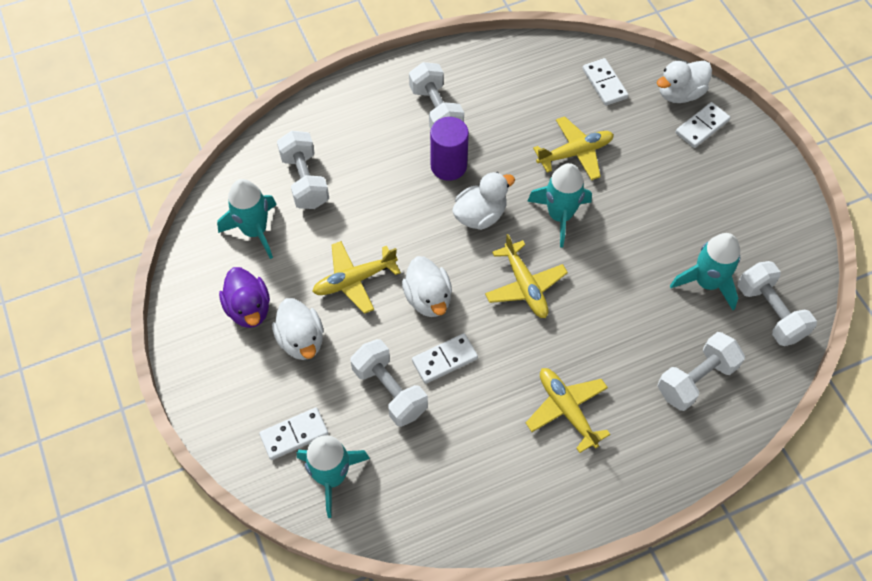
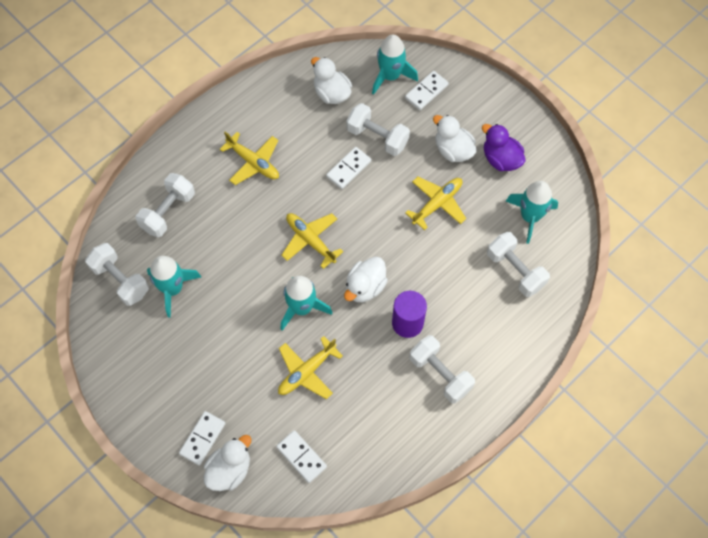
camera: 160 degrees right, 5 degrees up
white duck [402,256,452,317] -> white duck moved to [311,57,352,104]

